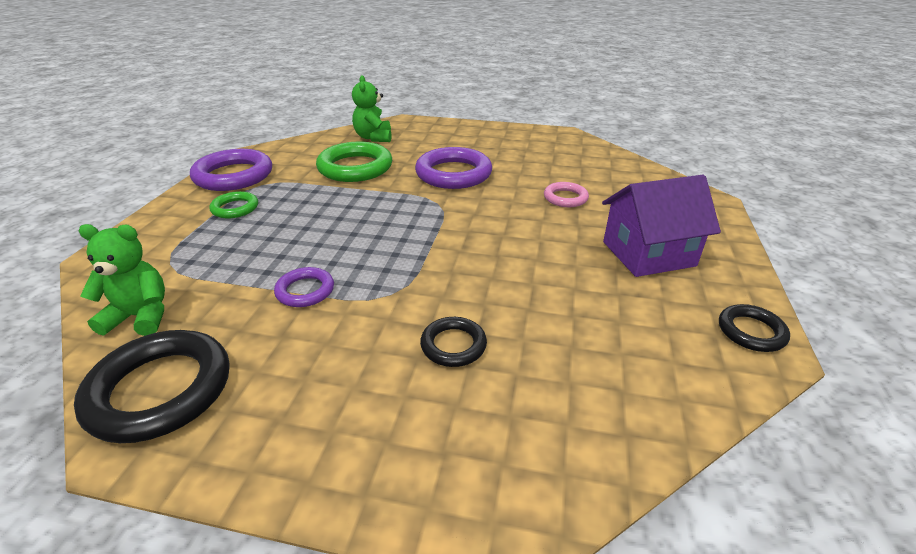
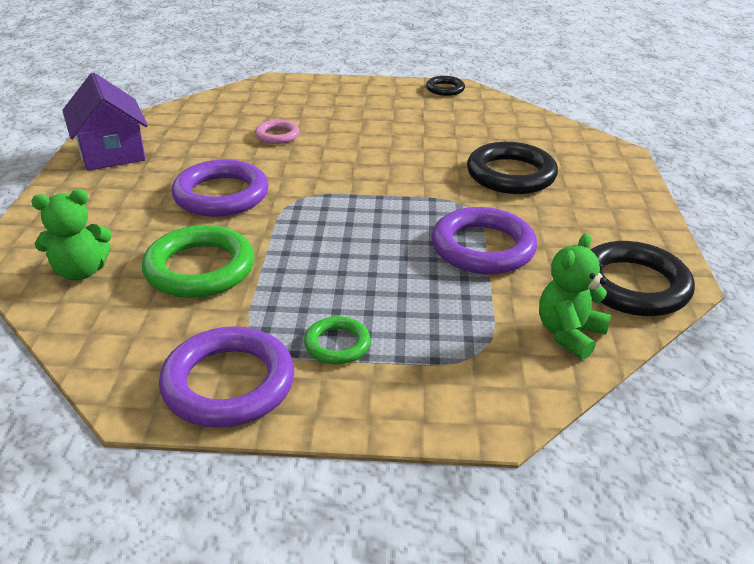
camera: 100 degrees left, 0 degrees up
green teddy bear [79,224,165,336] -> green teddy bear turned 45 degrees clockwise [539,233,611,360]
purple ring [274,267,334,307] -> purple ring [432,207,537,274], size x1.88
black ring [420,317,487,367] -> black ring [467,142,558,194], size x1.88
purple house [602,175,721,277] -> purple house moved to [62,72,148,171]

